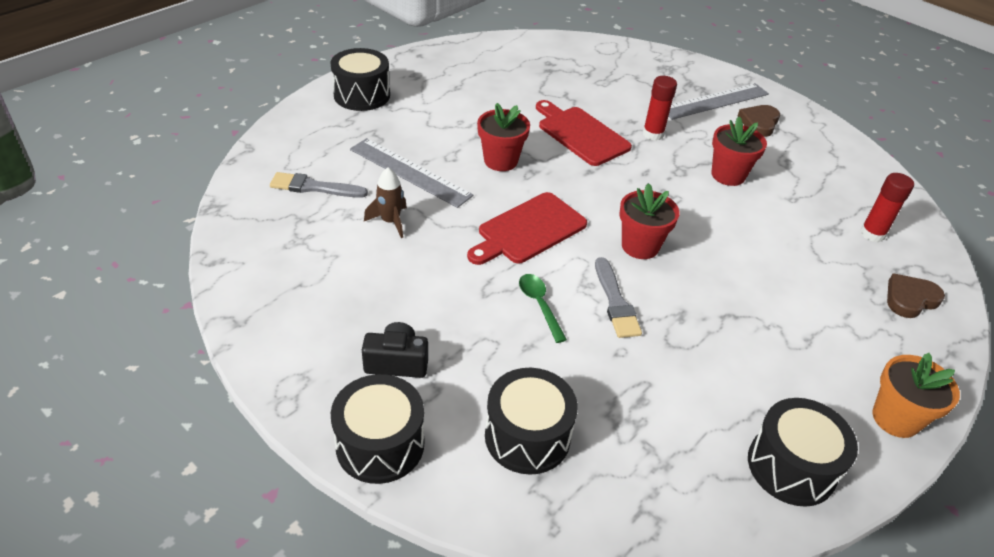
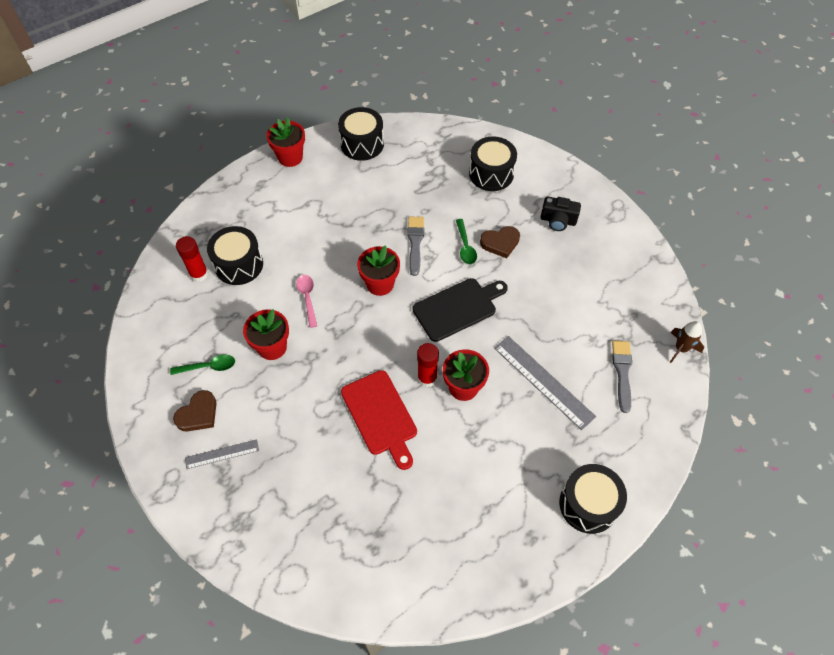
camera: 165 degrees left, 15 degrees up
grey brush [270,172,368,198] -> grey brush turned 105 degrees counterclockwise [612,341,632,413]
black drum [331,374,424,484] -> black drum moved to [207,226,263,285]
brown rocket [364,167,407,238] -> brown rocket moved to [670,321,704,363]
red cutting board [467,192,587,265] -> black cutting board [412,278,508,342]
red glue stick [643,76,677,141] -> red glue stick moved to [417,343,439,387]
grey ruler [668,83,769,120] -> grey ruler [185,439,259,469], size x0.57
orange flower pot [872,353,960,438] -> red flower pot [266,118,305,167]
brown heart [887,273,945,318] -> brown heart moved to [480,226,520,258]
none -> green spoon [170,354,235,375]
none -> pink spoon [296,275,317,328]

